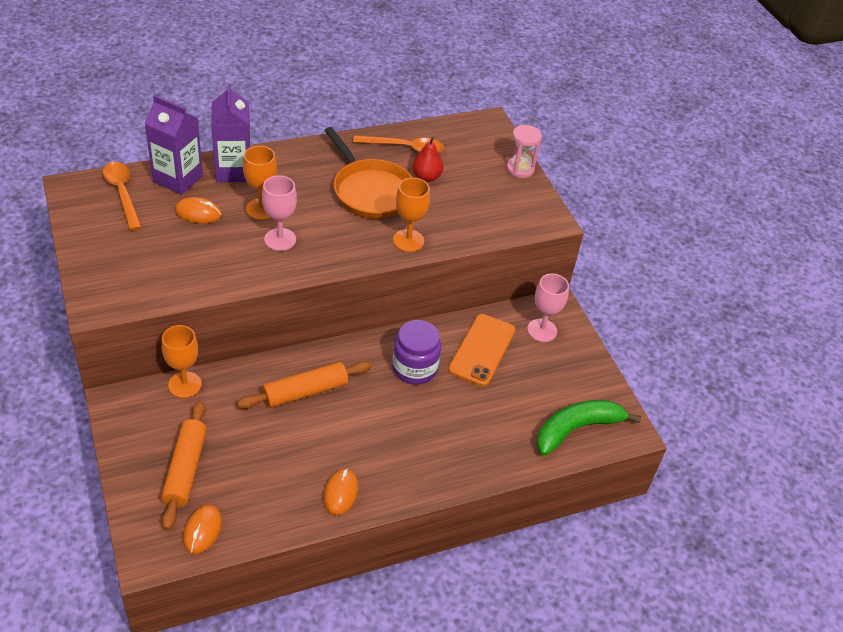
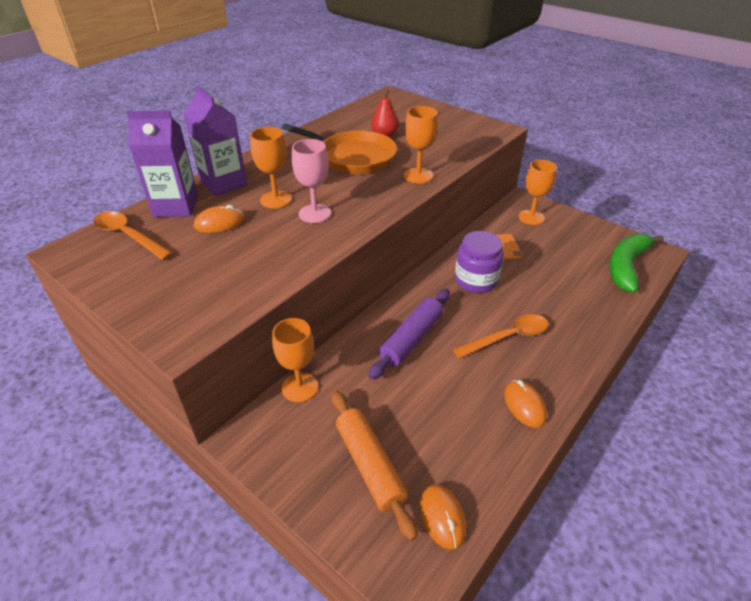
camera: 25 degrees left, 5 degrees down
orange rolling pin [237,361,371,409] -> purple rolling pin [368,289,450,380]
orange spoon [353,135,444,153] -> orange spoon moved to [452,314,548,358]
orange phone [448,314,516,387] -> orange phone [496,234,523,260], size x0.51
pink hourglass [506,125,542,178] -> none
pink goblet [527,273,569,342] -> orange goblet [518,160,557,225]

